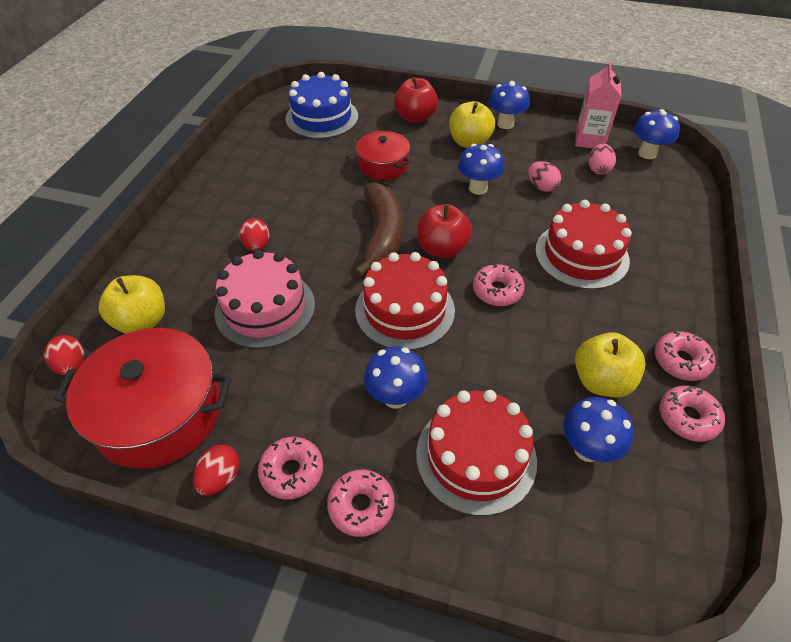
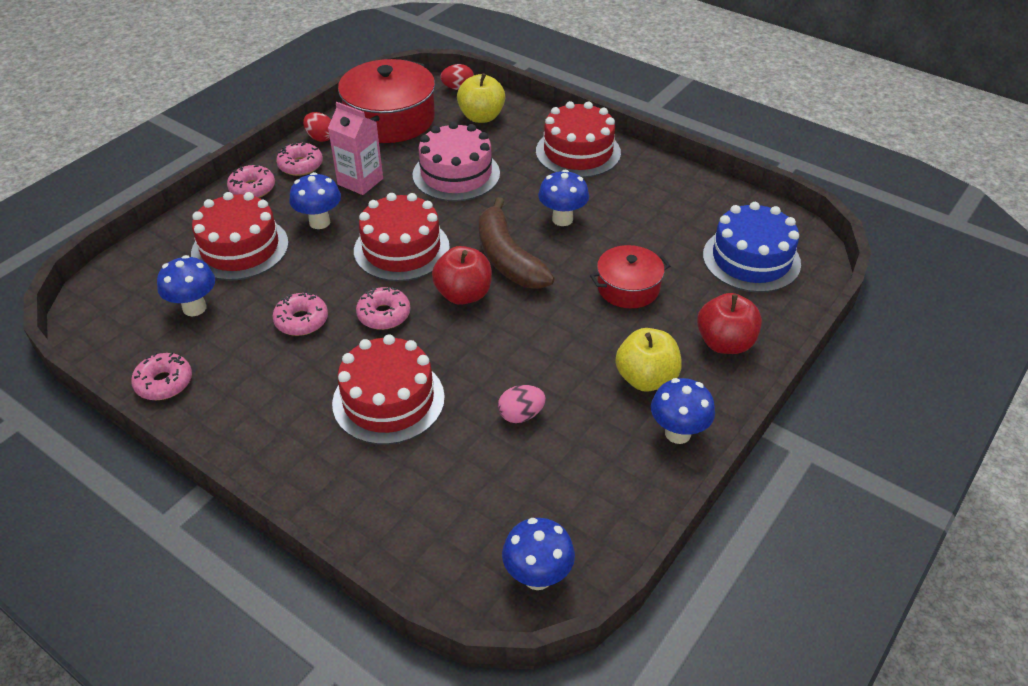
camera: 110 degrees right, 5 degrees down
red egg [239,218,269,252] -> none
brown banana [354,182,403,277] -> brown banana turned 45 degrees clockwise [479,197,555,289]
blue mushroom [458,144,504,195] -> blue mushroom moved to [538,169,589,226]
pink carton [575,62,622,148] -> pink carton moved to [328,102,383,195]
yellow apple [575,332,646,397] -> none
pink egg [589,144,616,175] -> none
pink donut [655,331,715,381] -> pink donut moved to [272,293,328,336]
none -> red cake [536,101,621,178]

